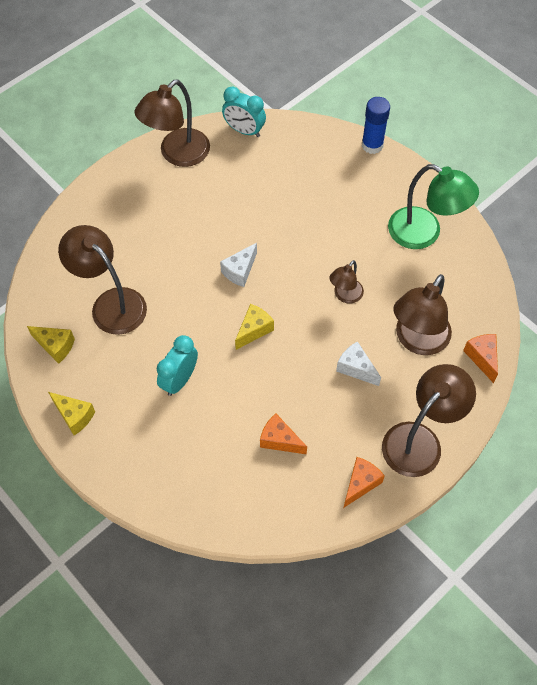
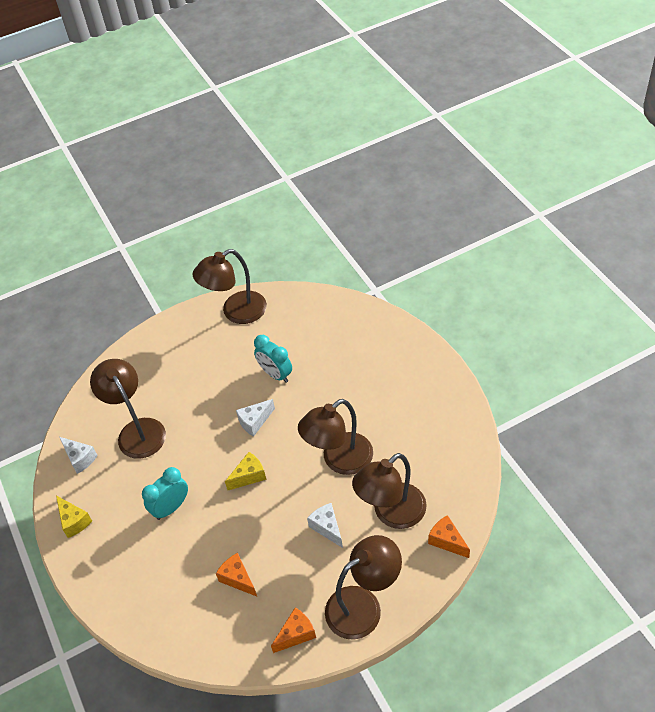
camera: 20 degrees right, 10 degrees down
yellow cheese [27,326,75,364] -> white cheese [59,437,98,474]
turquoise clock [222,86,266,137] -> turquoise clock moved to [254,335,292,383]
brown lamp [329,260,364,304] -> brown lamp [298,399,373,475], size x1.84
blue glue stick [362,97,390,154] -> none
green lamp [388,164,479,249] -> none
orange cheese [463,334,498,383] -> orange cheese turned 45 degrees counterclockwise [428,515,470,558]

